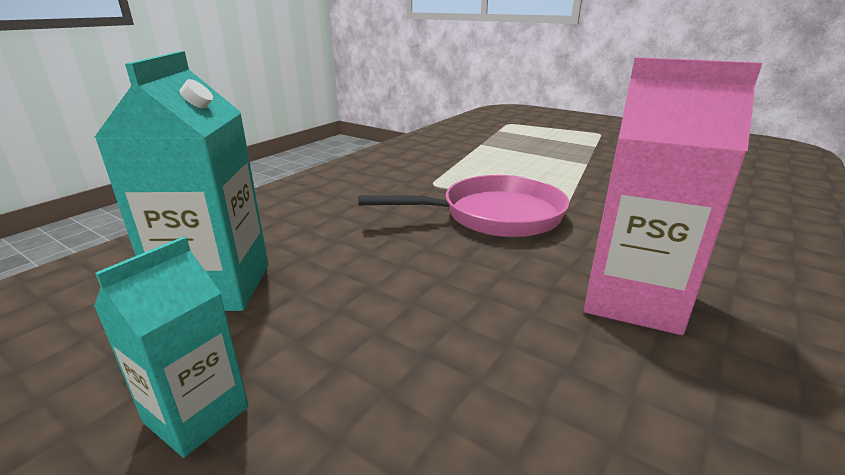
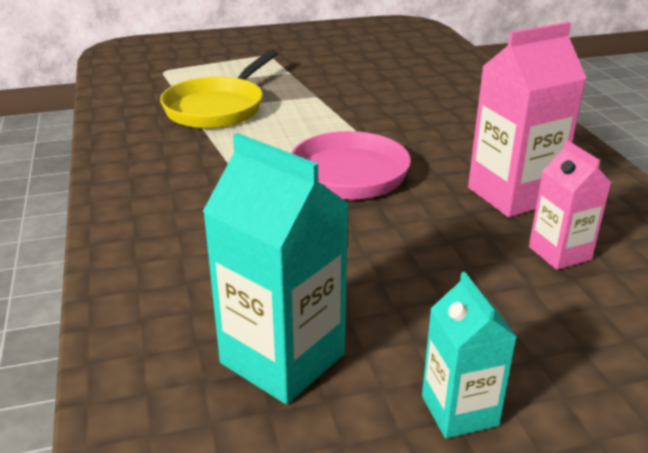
camera: 50 degrees left, 5 degrees up
none -> yellow pan [160,50,278,129]
none -> pink carton [529,140,611,270]

